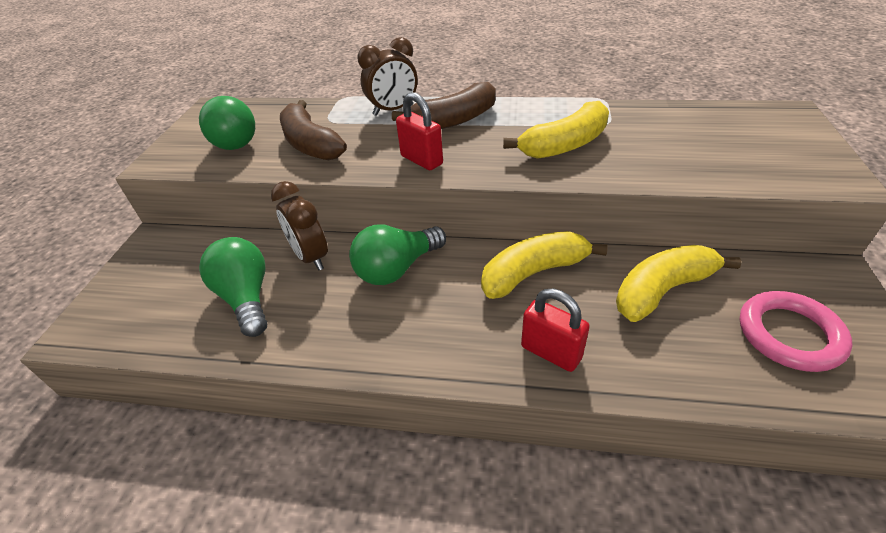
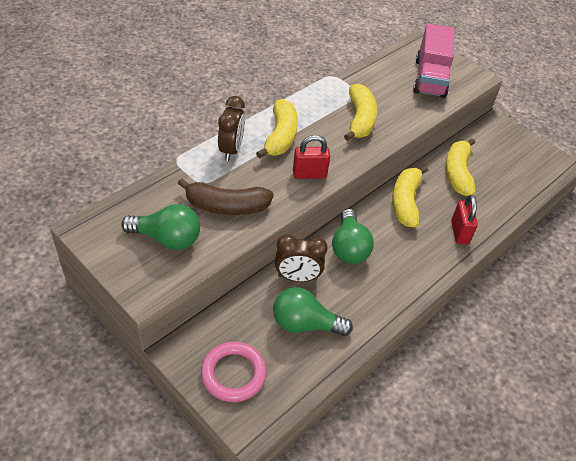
camera: 60 degrees left, 5 degrees up
brown banana [392,82,496,129] -> yellow banana [256,99,298,159]
red padlock [521,289,590,372] -> red padlock turned 75 degrees counterclockwise [451,195,478,244]
pink ring [740,291,853,372] -> pink ring moved to [201,342,267,402]
none -> pink truck [413,24,454,98]

